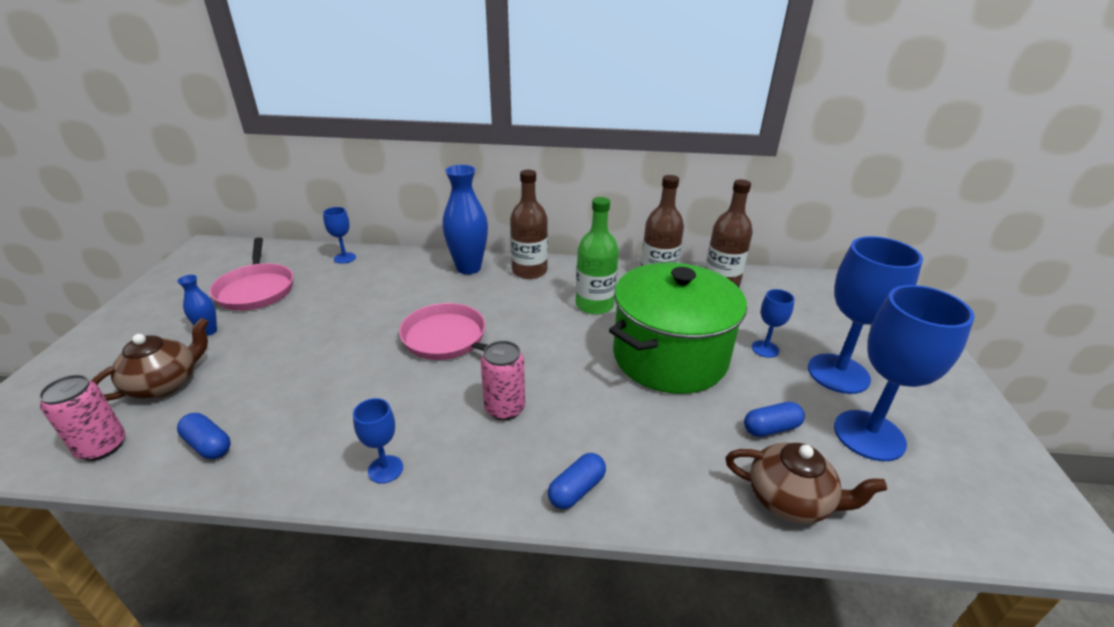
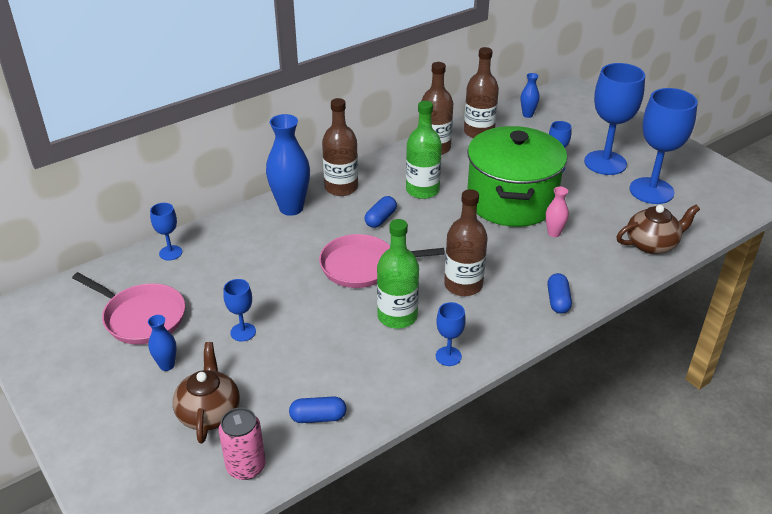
camera: 40 degrees left, 5 degrees up
pink can [481,341,525,420] -> brown bottle [444,189,488,296]
blue capsule [744,402,805,437] -> blue capsule moved to [364,196,397,228]
none -> blue goblet [224,279,256,341]
none -> green bottle [377,219,419,329]
none -> blue vase [521,73,540,118]
none -> pink vase [546,186,569,237]

